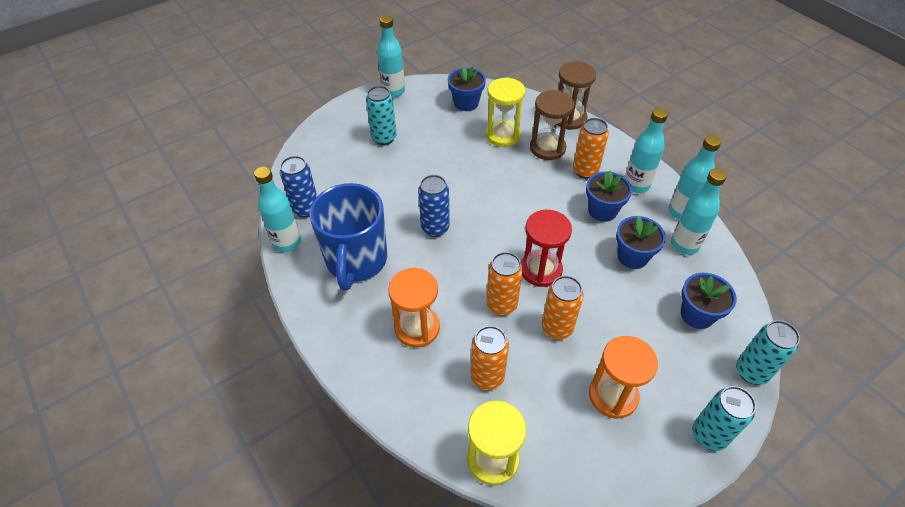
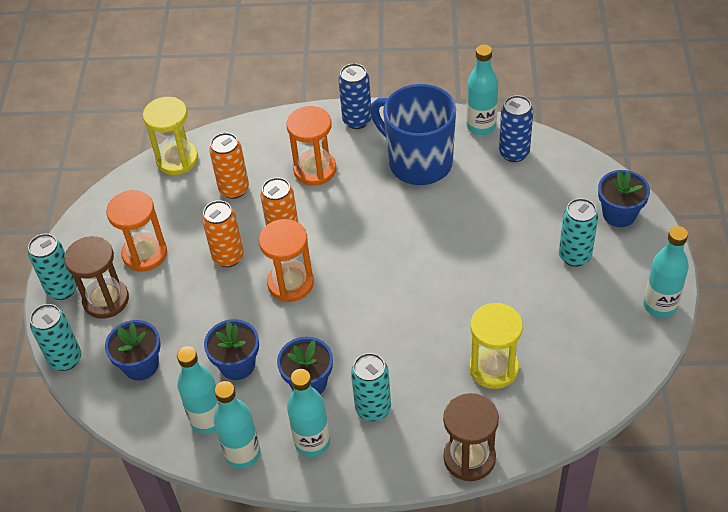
camera: 130 degrees right, 0 degrees up
blue can [418,175,450,237] -> blue can moved to [338,63,372,129]
blue flower pot [448,65,486,111] -> blue flower pot moved to [598,170,650,227]
red hourglass [521,210,572,287] -> orange hourglass [259,219,314,302]
brown hourglass [530,90,574,160] -> brown hourglass moved to [64,236,129,319]
orange can [573,118,609,179] -> turquoise can [351,353,391,421]

